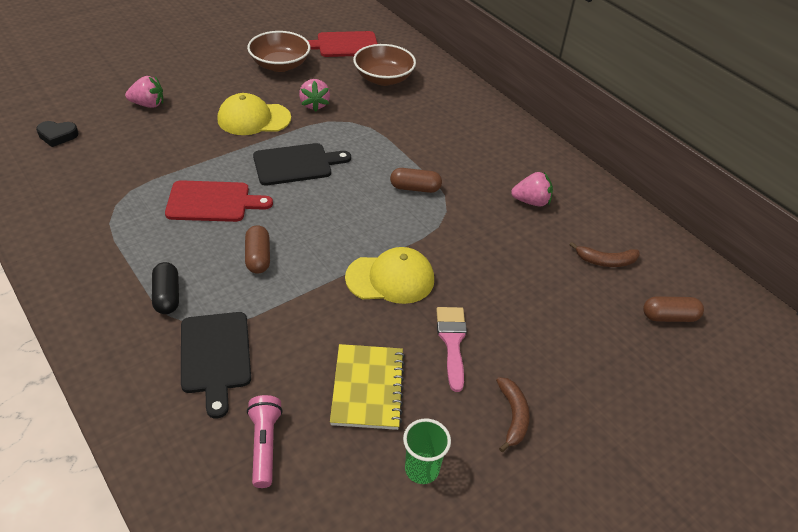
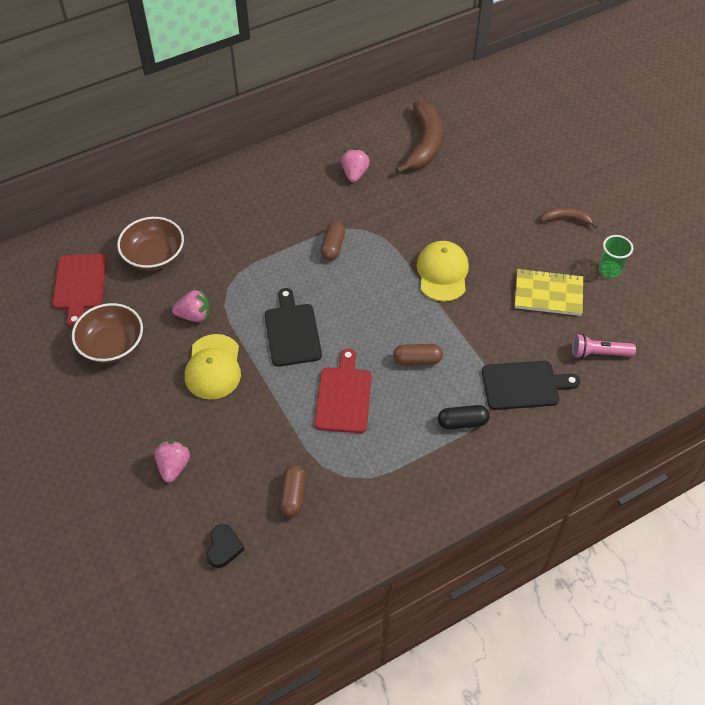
camera: 80 degrees left, 10 degrees up
pink brush [436,307,467,392] -> none
brown banana [569,242,639,267] -> brown banana [396,101,442,174], size x1.90
brown capsule [643,296,704,322] -> brown capsule moved to [280,465,306,517]

